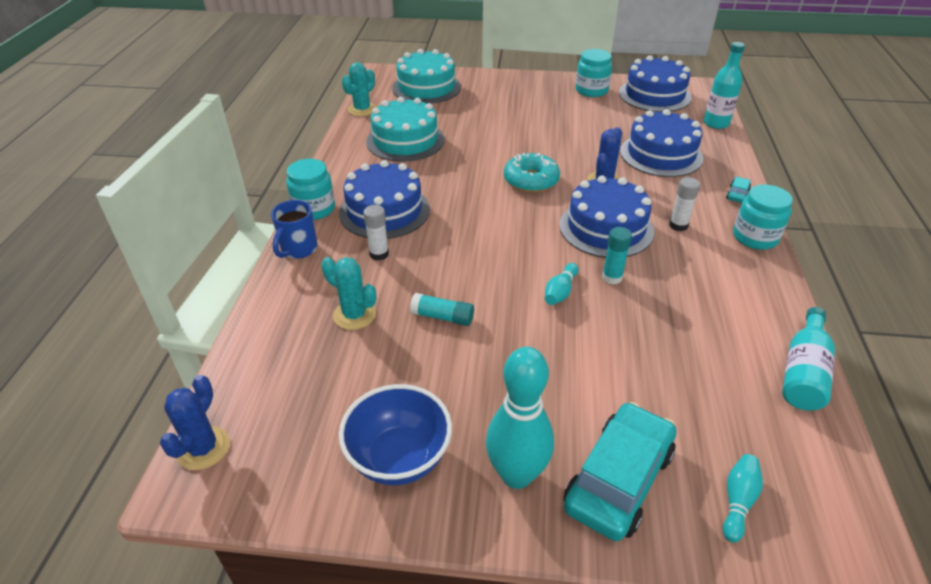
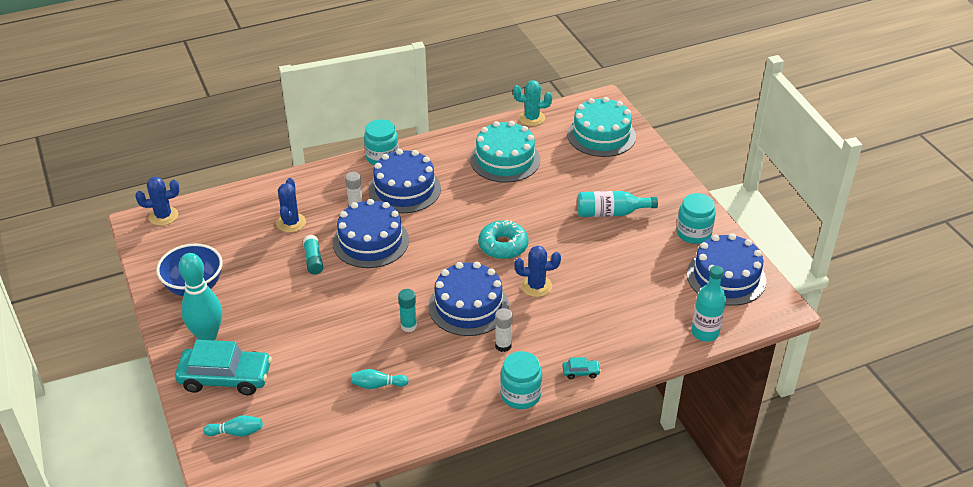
camera: 60 degrees right, 0 degrees up
blue mug [271,200,318,259] -> none
turquoise cactus [321,257,376,330] -> blue cactus [276,178,306,233]
turquoise bowling pin [545,263,578,305] -> turquoise bowling pin moved to [352,369,409,389]
blue cake [620,109,703,177] -> blue cake moved to [333,199,409,268]
turquoise bottle [782,307,835,411] -> turquoise bottle moved to [577,191,658,217]

